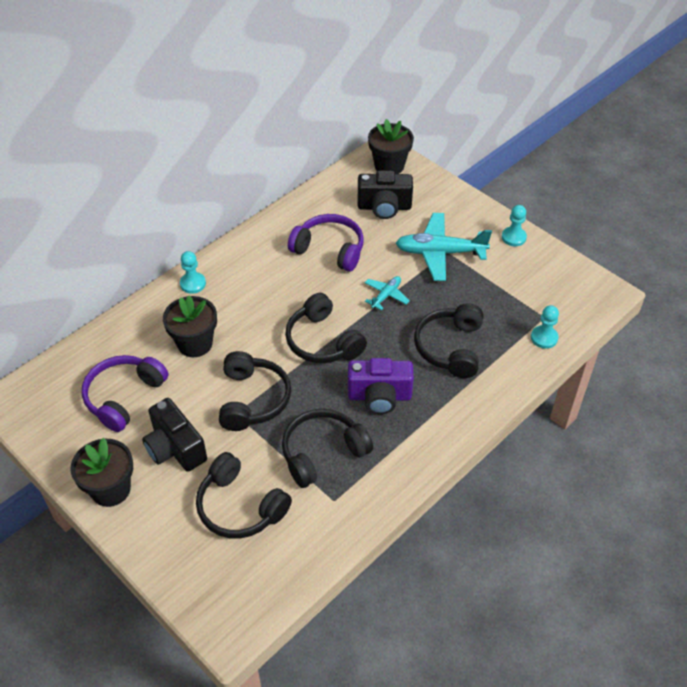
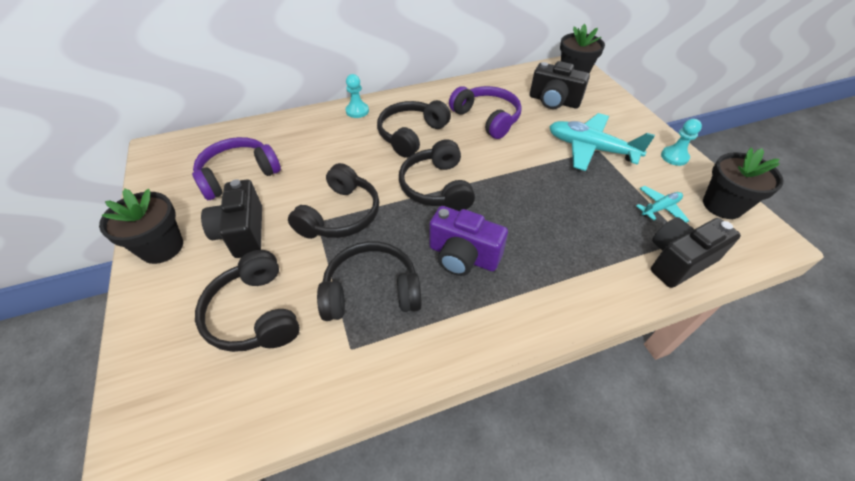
camera: 25 degrees right, 0 degrees up
black flower pot [163,296,217,357] -> black flower pot moved to [703,148,783,219]
turquoise plane [365,276,410,310] -> turquoise plane moved to [636,186,689,223]
black headphones [414,303,483,378] -> black headphones moved to [377,100,451,158]
turquoise pawn [531,305,559,349] -> black camera [651,217,741,288]

